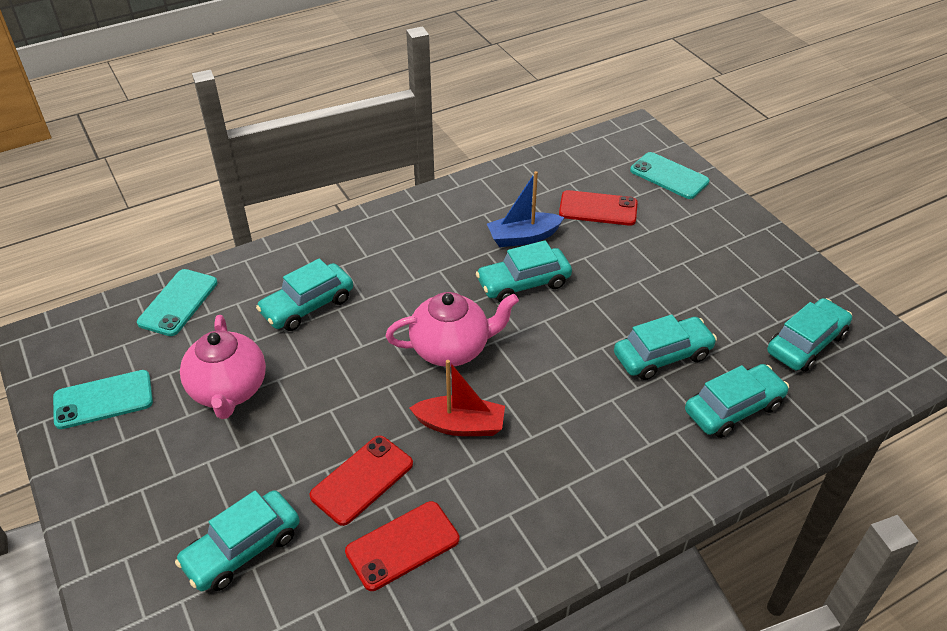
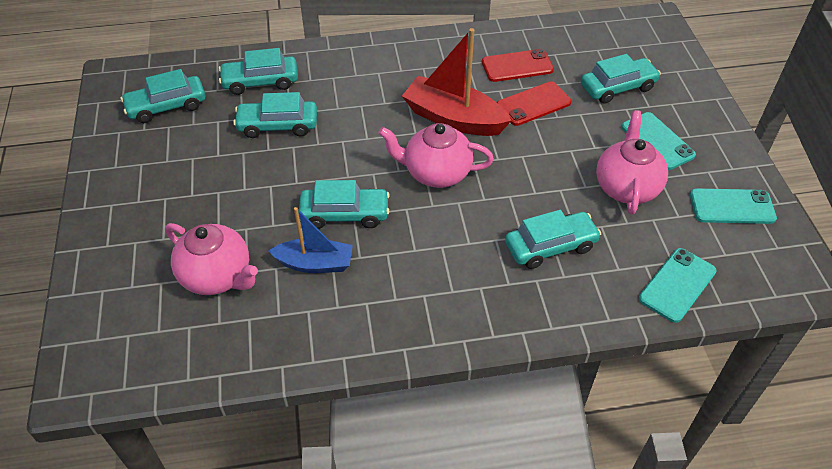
camera: 160 degrees left, 5 degrees up
red boat [409,360,505,436] -> red boat [402,28,512,136], size x1.56
red phone [559,190,638,226] -> pink teapot [165,223,258,295]
turquoise phone [630,152,710,199] -> turquoise phone moved to [621,112,696,170]

